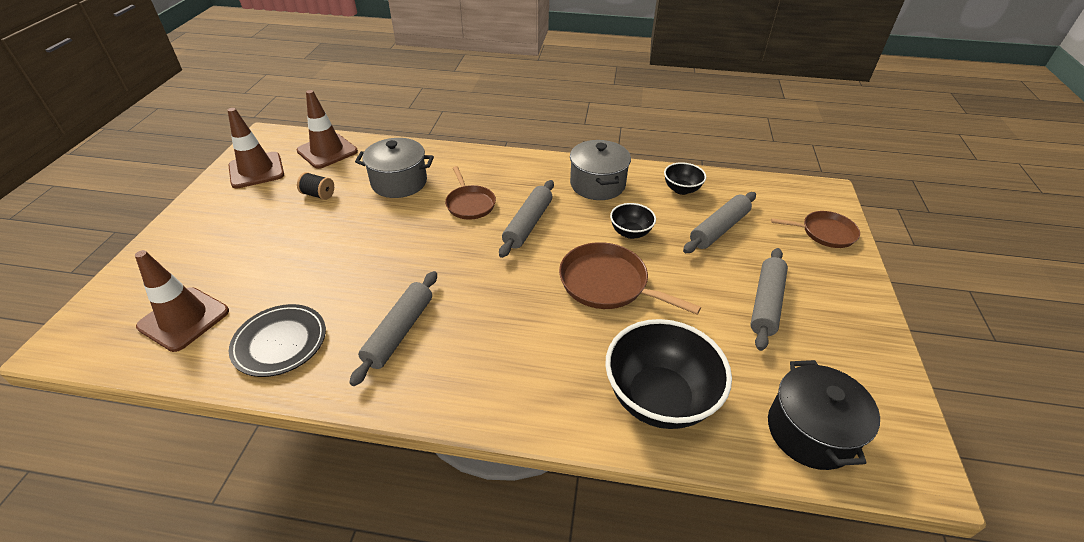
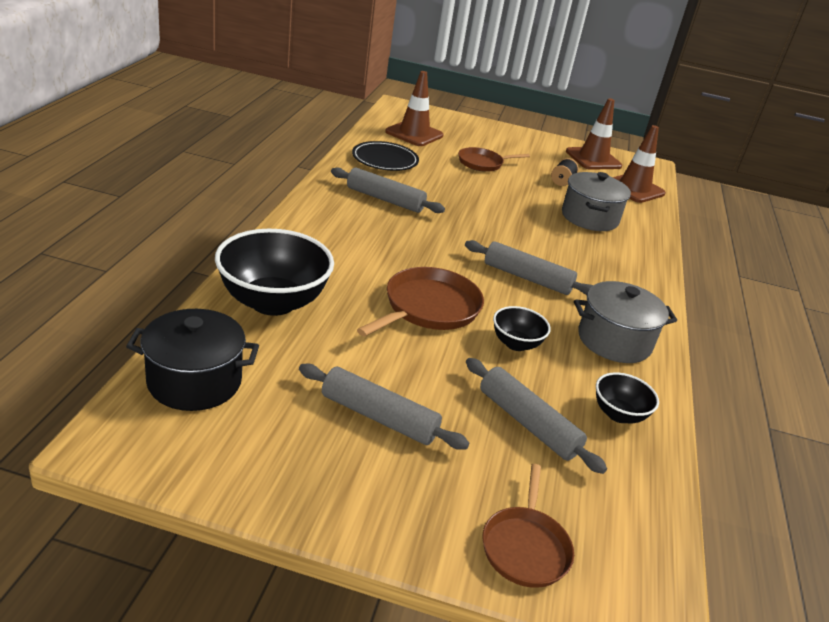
camera: 90 degrees right, 10 degrees down
brown pan [445,166,496,220] -> brown pan moved to [458,147,530,172]

